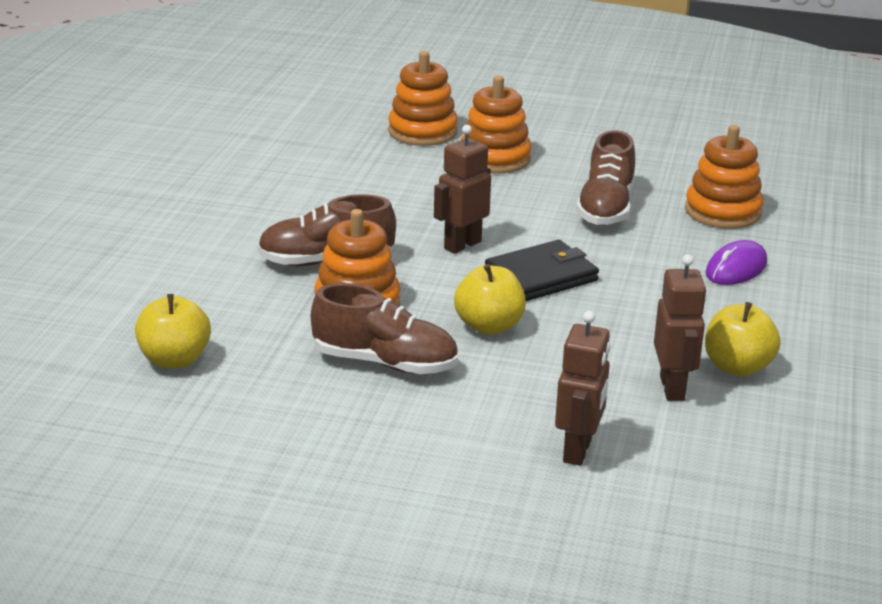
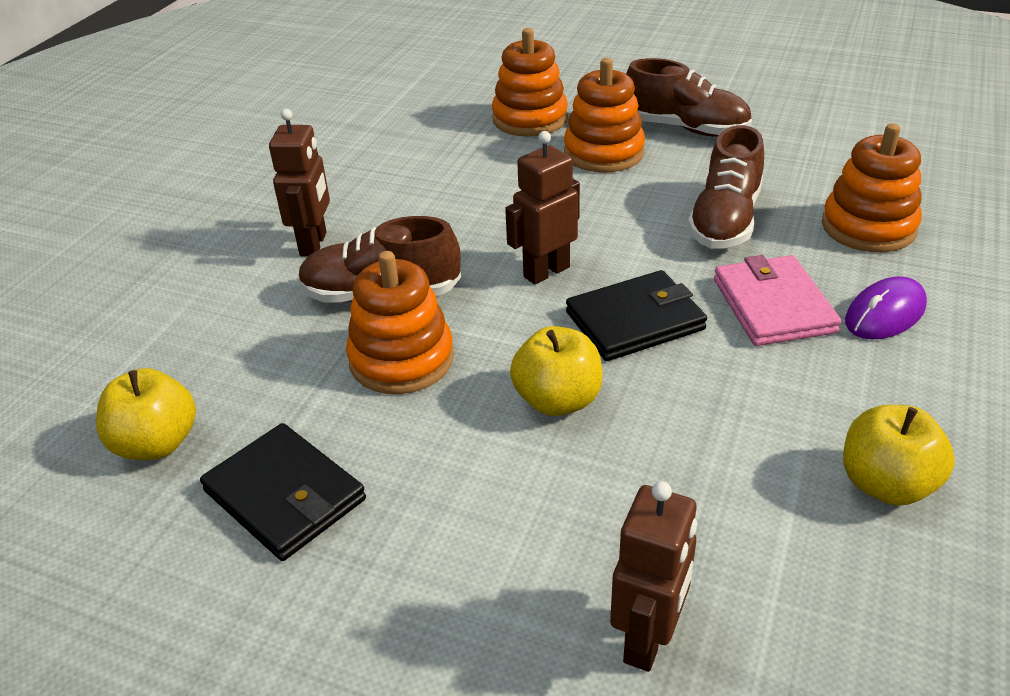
camera: 10 degrees right, 10 degrees up
brown shoe [311,283,458,374] -> brown shoe moved to [626,58,752,136]
brown robot [654,254,707,401] -> brown robot moved to [269,109,330,257]
none -> black wallet [200,423,366,561]
none -> pink wallet [714,255,841,346]

